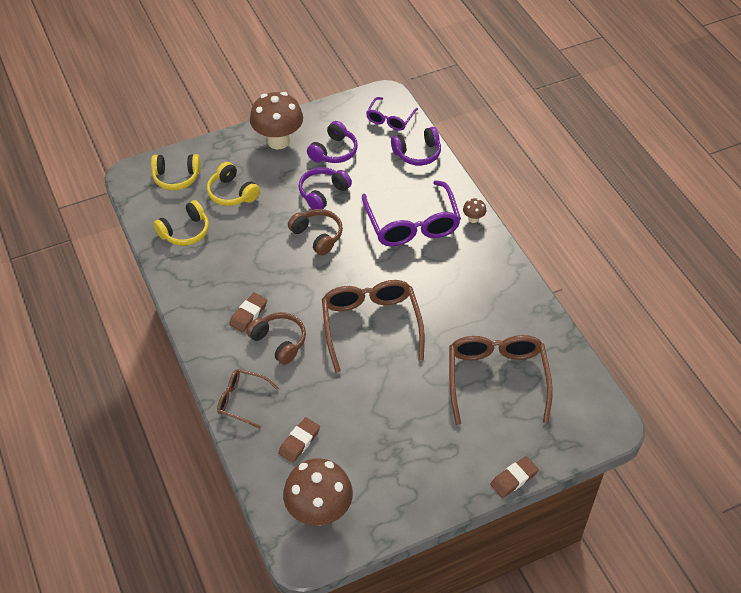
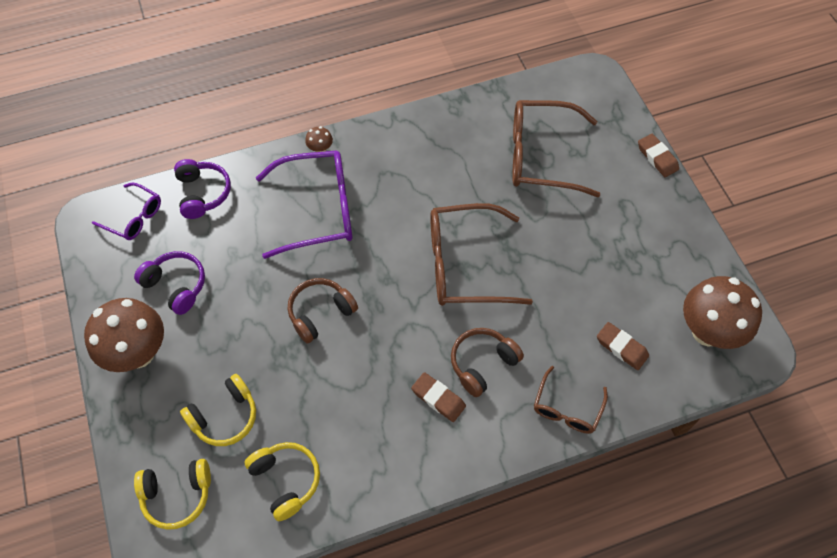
camera: 85 degrees left, 10 degrees up
yellow headphones [151,154,201,190] -> yellow headphones turned 75 degrees clockwise [134,459,211,530]
purple headphones [299,167,352,210] -> none

